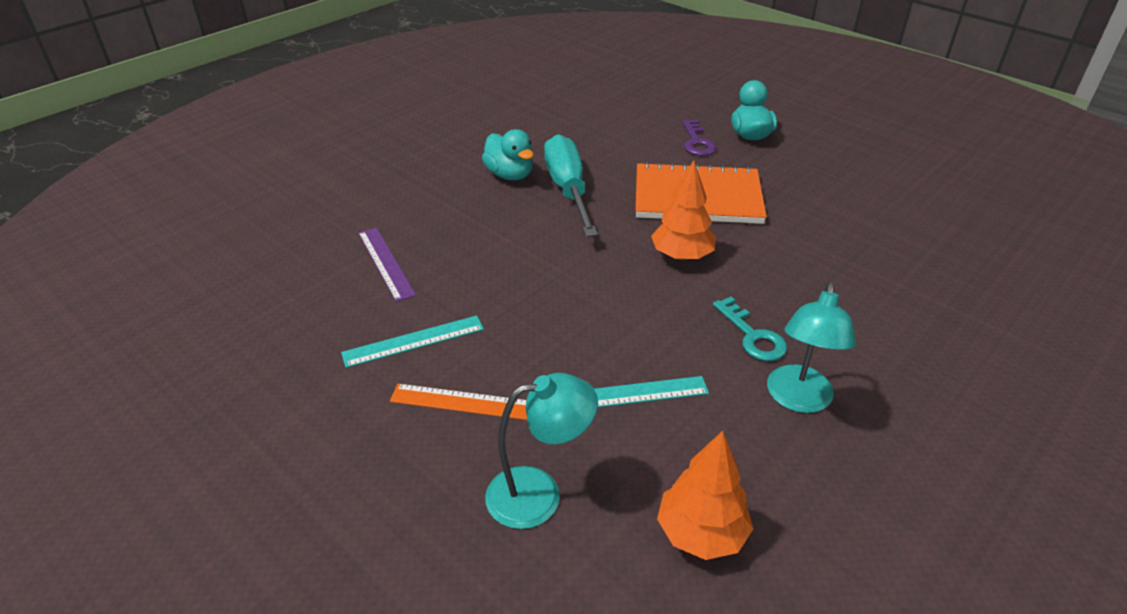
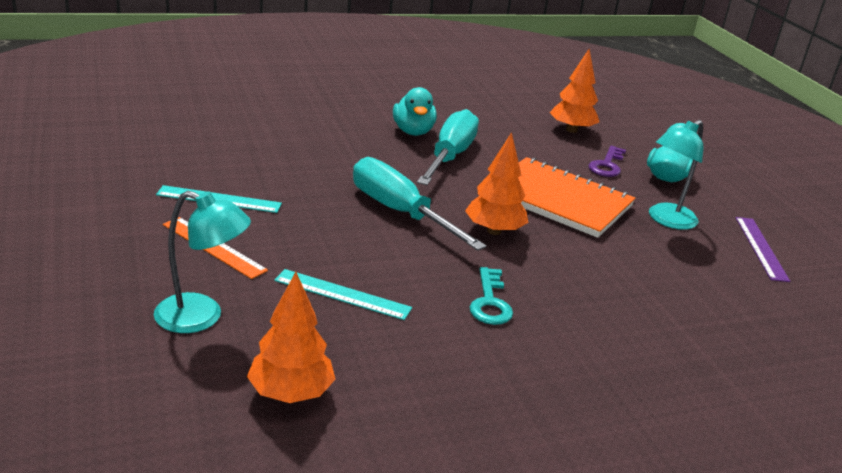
camera: 25 degrees right, 10 degrees down
purple ruler [358,228,416,302] -> purple ruler moved to [736,217,790,282]
turquoise lamp [767,282,856,413] -> turquoise lamp moved to [649,120,704,230]
none -> turquoise screwdriver [353,157,486,251]
none -> orange tree [550,49,599,133]

